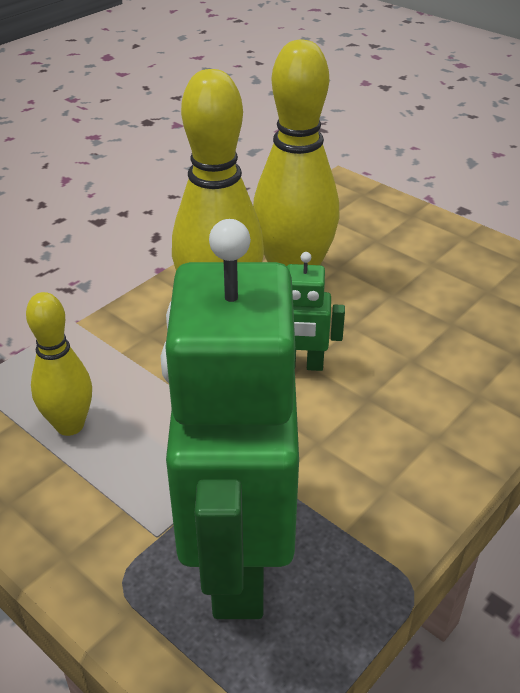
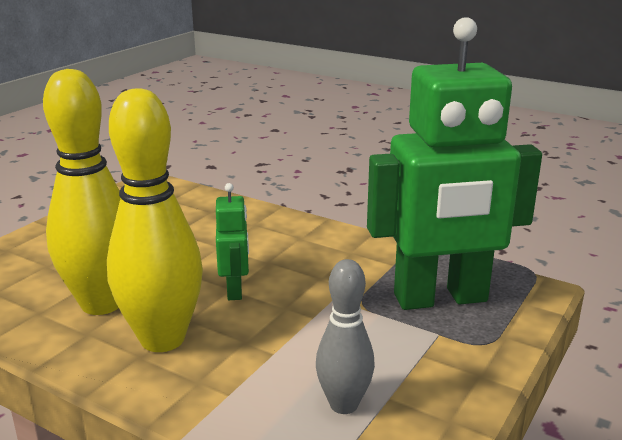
camera: 100 degrees left, 15 degrees down
yellow bowling pin [26,292,92,436] -> grey bowling pin [316,259,375,414]

